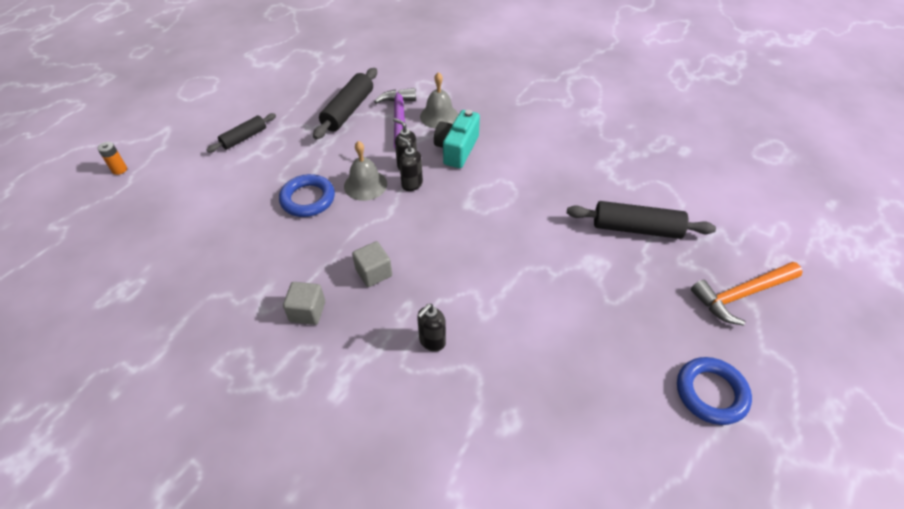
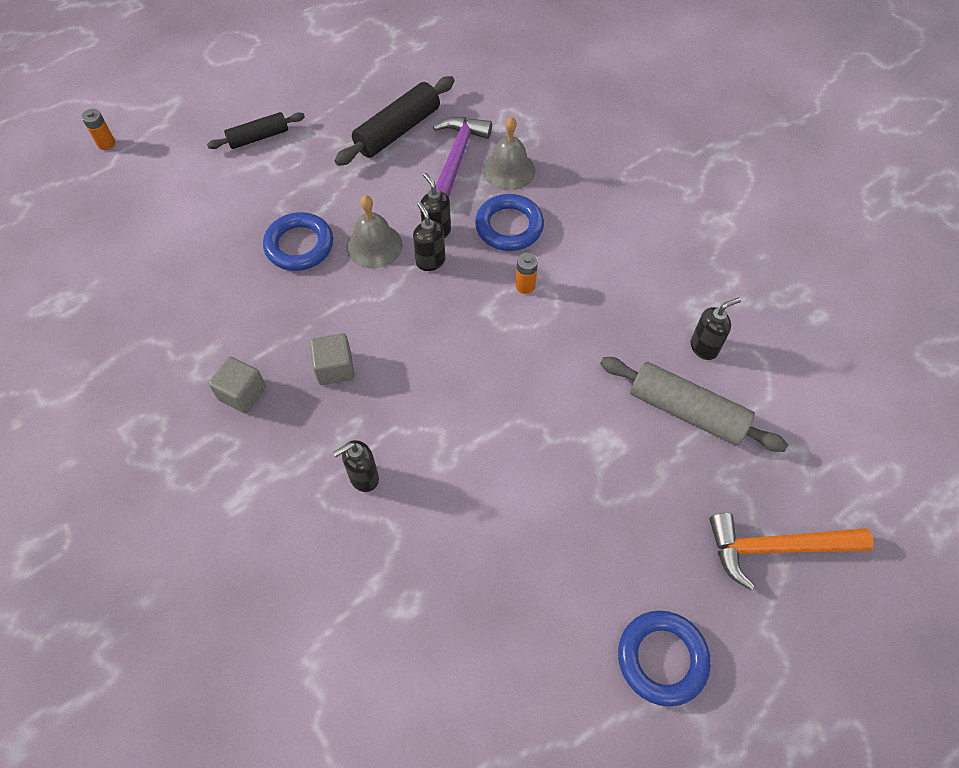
camera: 20 degrees right, 10 degrees up
turquoise camera [434,110,480,168] -> blue ring [475,194,544,251]
black rolling pin [567,201,716,239] -> grey rolling pin [600,357,788,452]
none -> orange battery [515,253,538,294]
none -> black soap dispenser [691,297,741,360]

